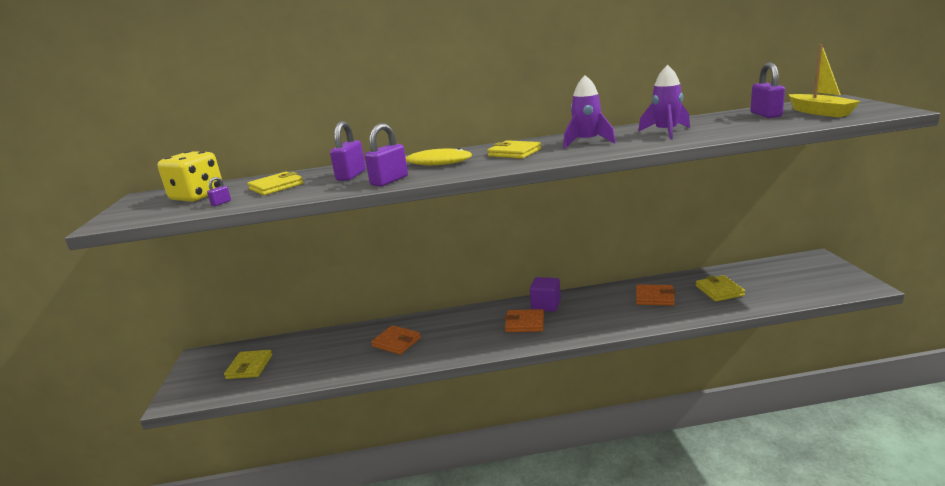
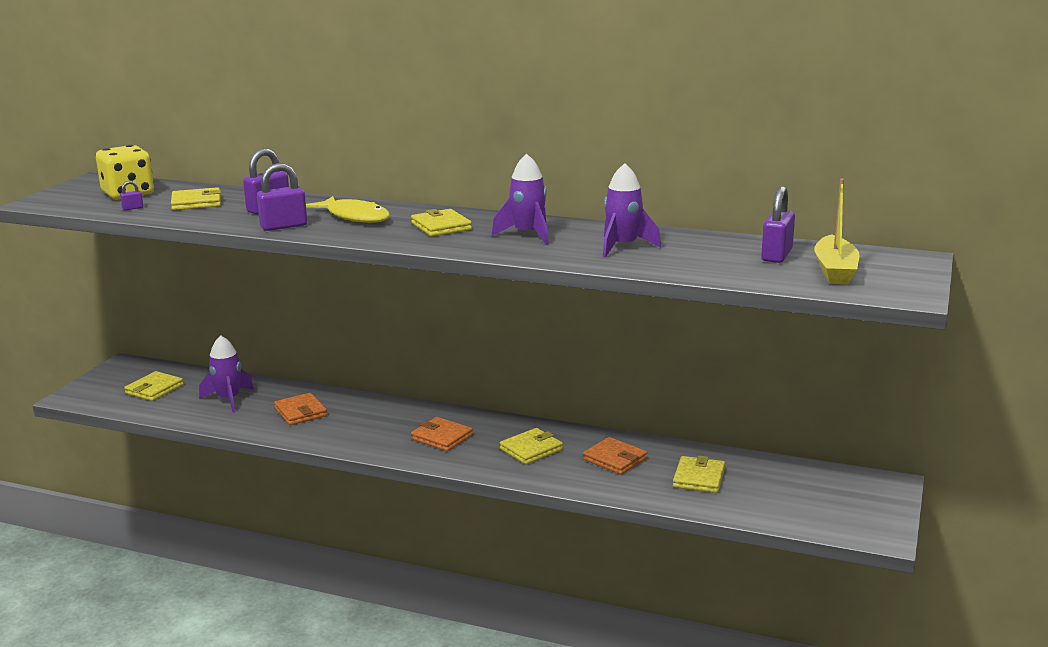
camera: 25 degrees right, 0 degrees up
purple cube [530,277,561,312] -> none
none -> purple rocket [199,335,254,413]
none -> yellow wallet [500,428,563,464]

